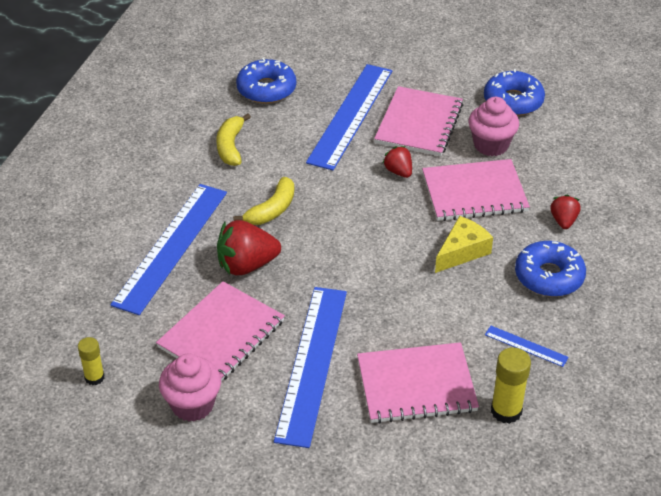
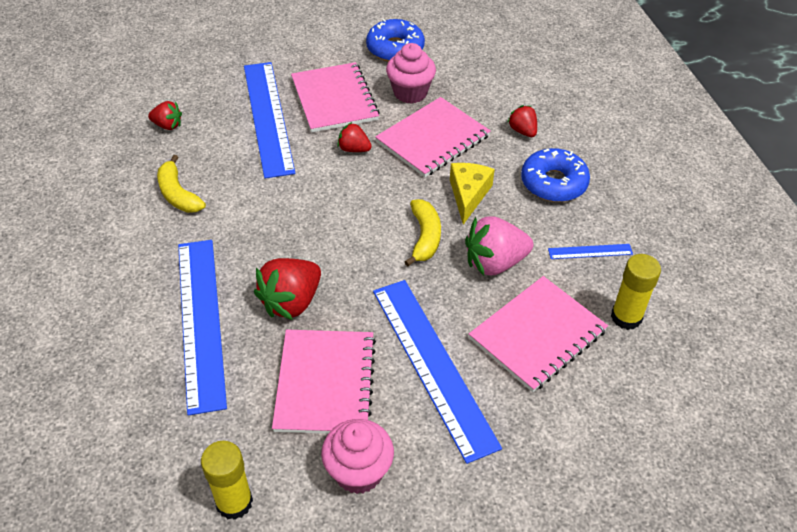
camera: 35 degrees left, 5 degrees up
yellow glue stick [78,337,104,385] -> yellow glue stick [201,441,253,520], size x1.54
yellow banana [233,177,294,225] -> yellow banana moved to [405,199,441,266]
blue donut [236,58,296,104] -> red strawberry [148,101,182,130]
none -> pink strawberry [465,216,533,276]

